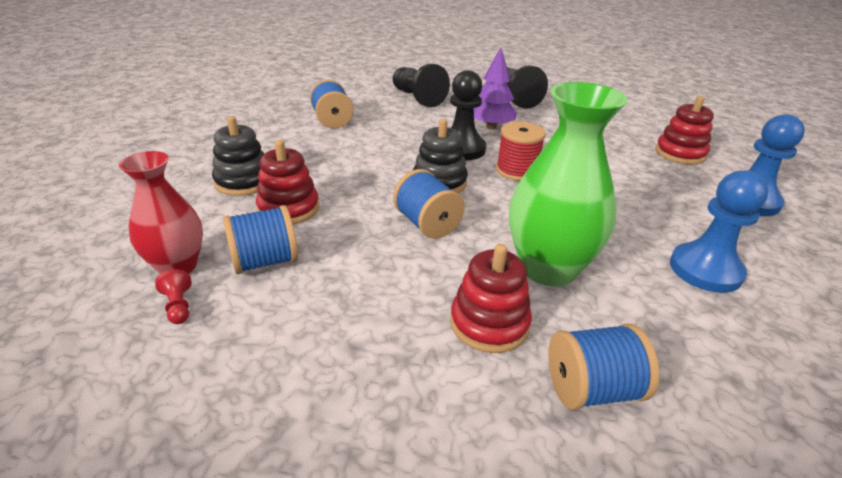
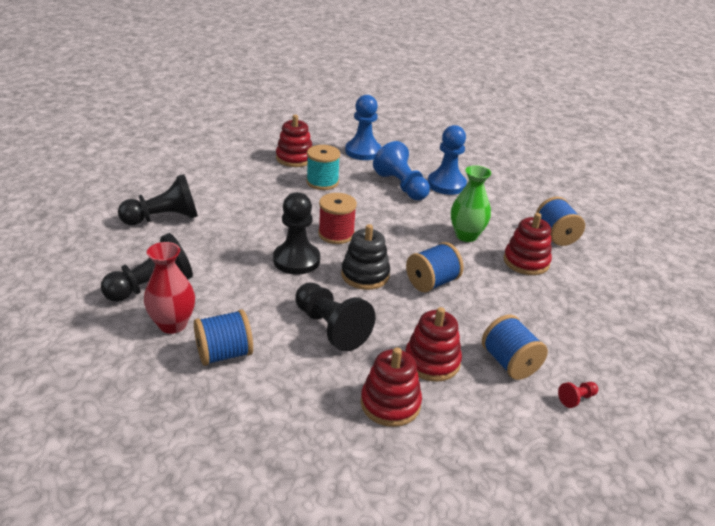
camera: 95 degrees left, 0 degrees up
red vase [119,151,203,274] -> red vase moved to [144,242,195,334]
black stacking toy [212,116,264,196] -> red stacking toy [361,347,422,427]
purple tree [474,48,517,129] -> none
green vase [509,82,628,287] -> green vase [451,165,491,242], size x0.64
none -> black pawn [295,282,375,352]
none -> turquoise spool [306,145,340,190]
none -> blue pawn [373,141,430,200]

